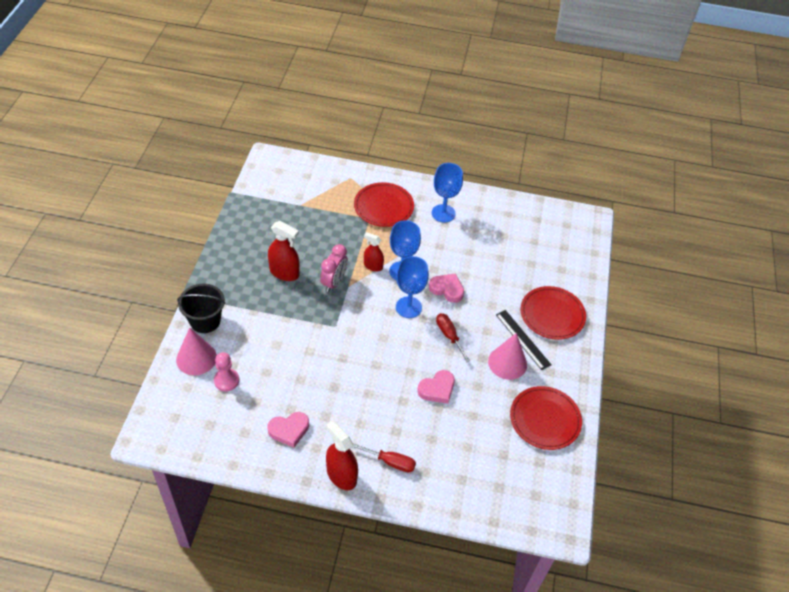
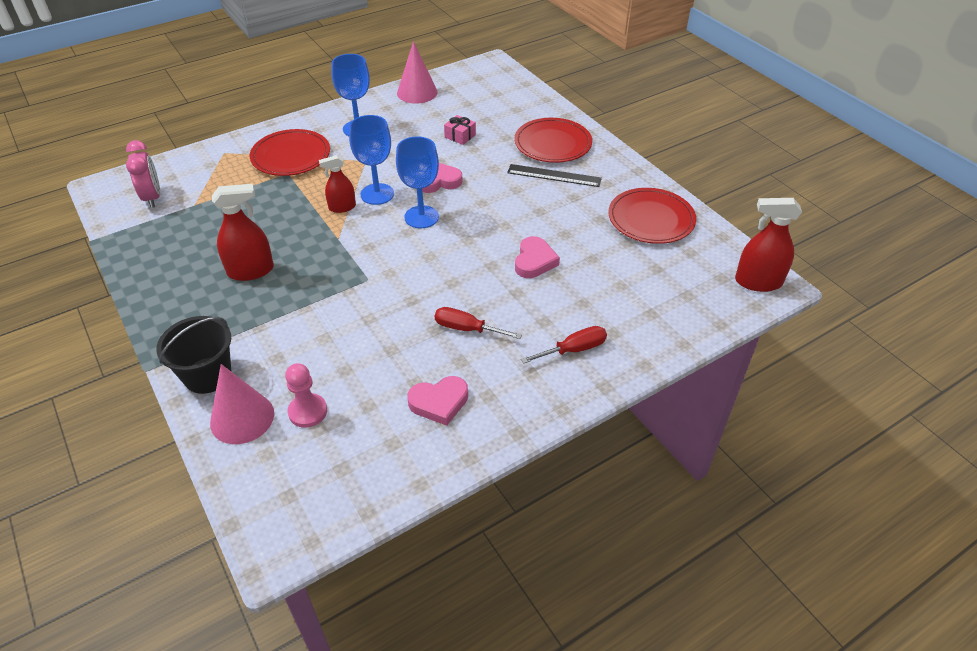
camera: 40 degrees left, 5 degrees down
pink heart [267,412,309,448] -> pink heart turned 45 degrees clockwise [407,376,468,426]
pink clock [320,244,348,292] -> pink clock moved to [126,140,160,208]
red spray bottle [326,420,358,490] -> red spray bottle moved to [735,198,802,292]
red screwdriver [436,313,470,362] -> red screwdriver moved to [435,307,522,339]
pink cone [488,333,527,380] -> pink cone moved to [397,41,438,104]
none -> pink gift [444,115,476,145]

